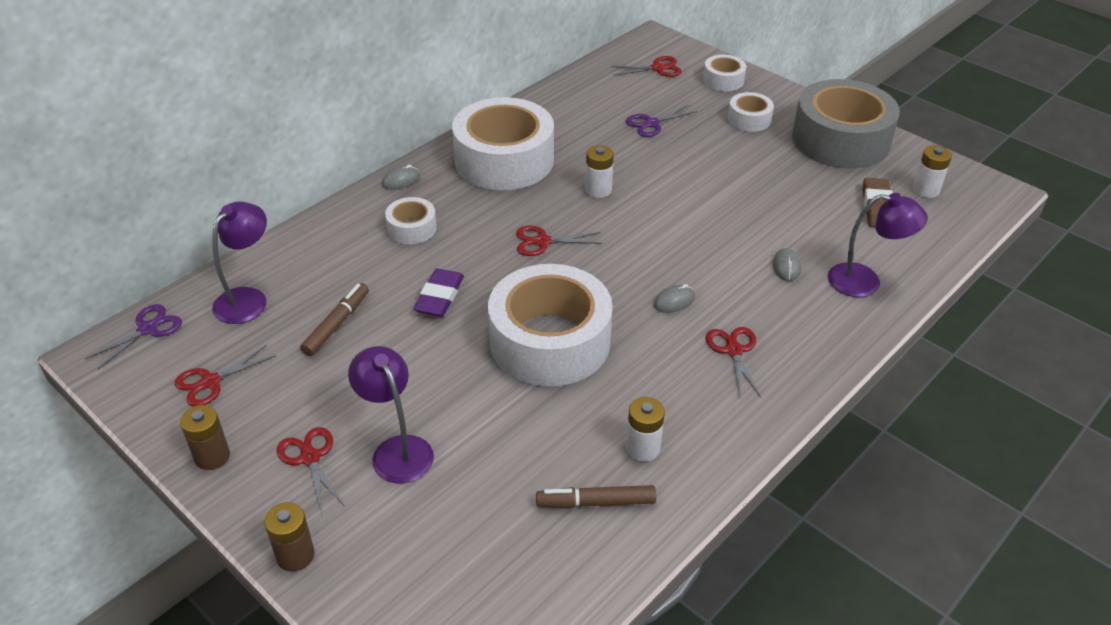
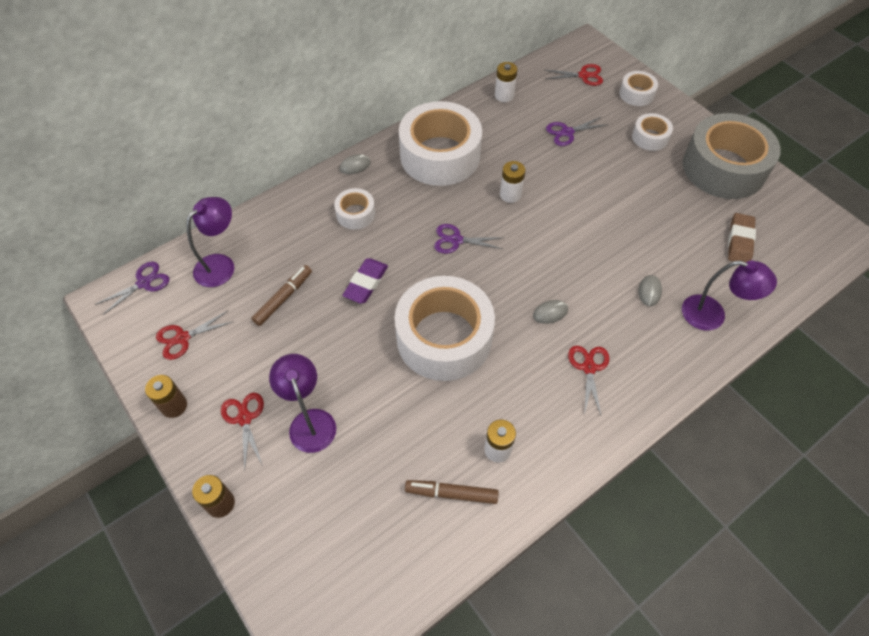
camera: 10 degrees right, 15 degrees up
red scissors [516,225,602,256] -> purple scissors [434,224,503,254]
white battery [913,145,952,198] -> white battery moved to [495,62,517,102]

